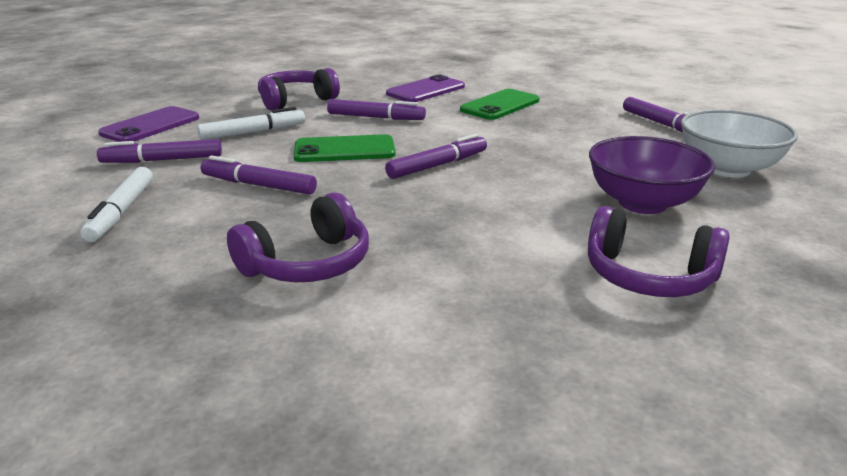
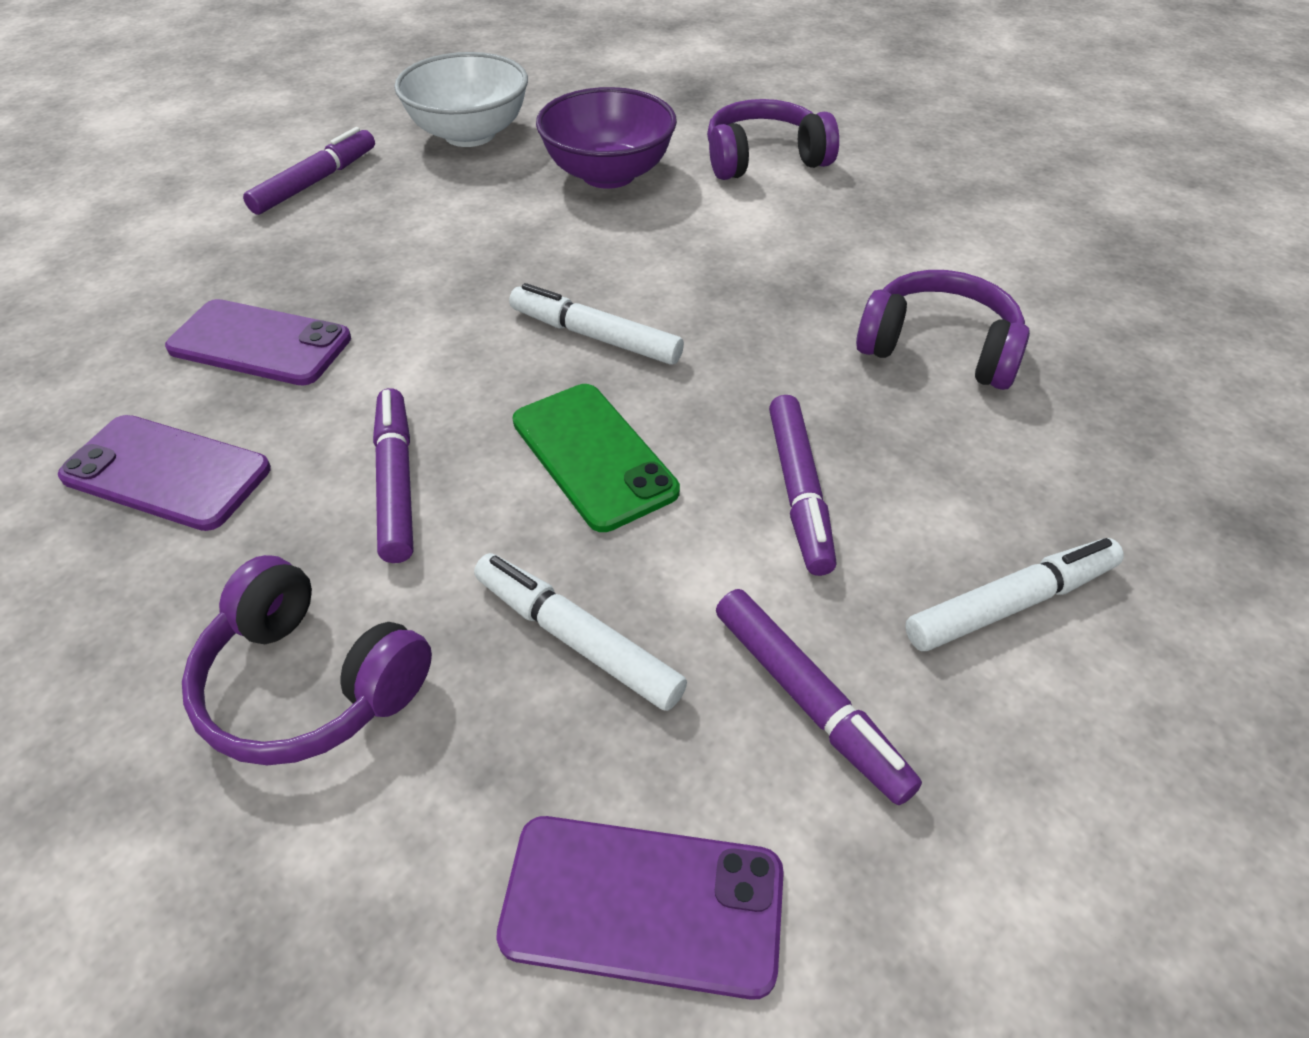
camera: 115 degrees left, 20 degrees up
purple marker [385,134,487,179] -> white marker [509,283,684,365]
green phone [460,89,539,120] -> purple phone [165,299,351,385]
purple headphones [588,206,730,297] -> purple headphones turned 105 degrees counterclockwise [707,99,839,180]

